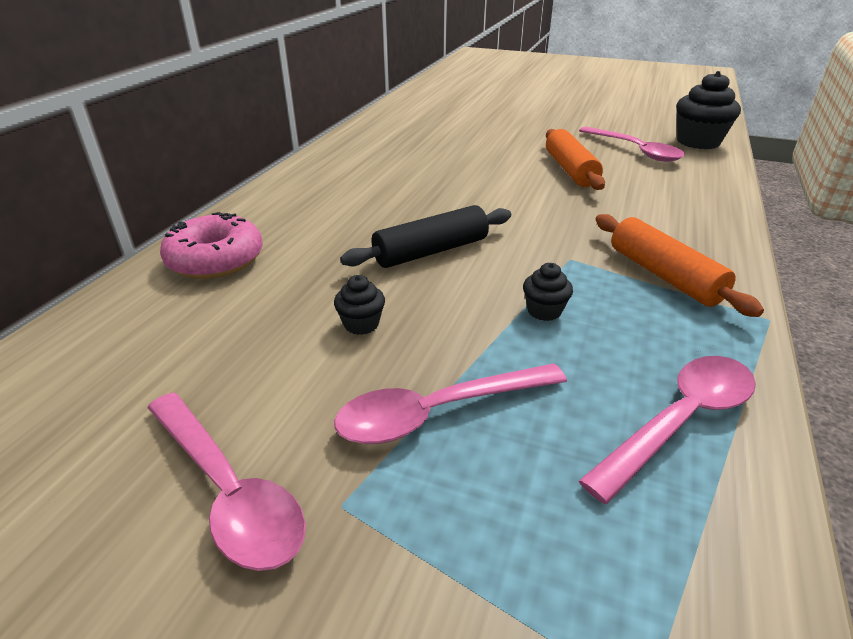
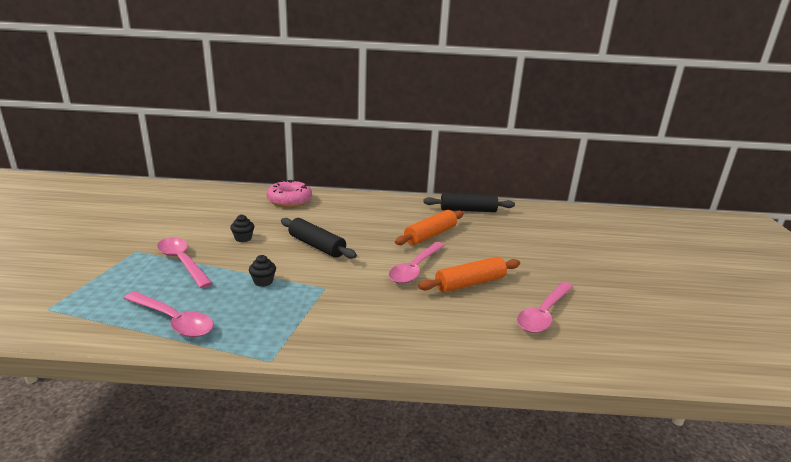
camera: 70 degrees right, 10 degrees down
pink spoon [147,392,306,571] -> pink spoon moved to [389,242,445,284]
orange rolling pin [596,214,764,317] -> orange rolling pin moved to [395,210,464,245]
black cupcake [676,71,741,149] -> none
none -> black rolling pin [423,193,515,212]

